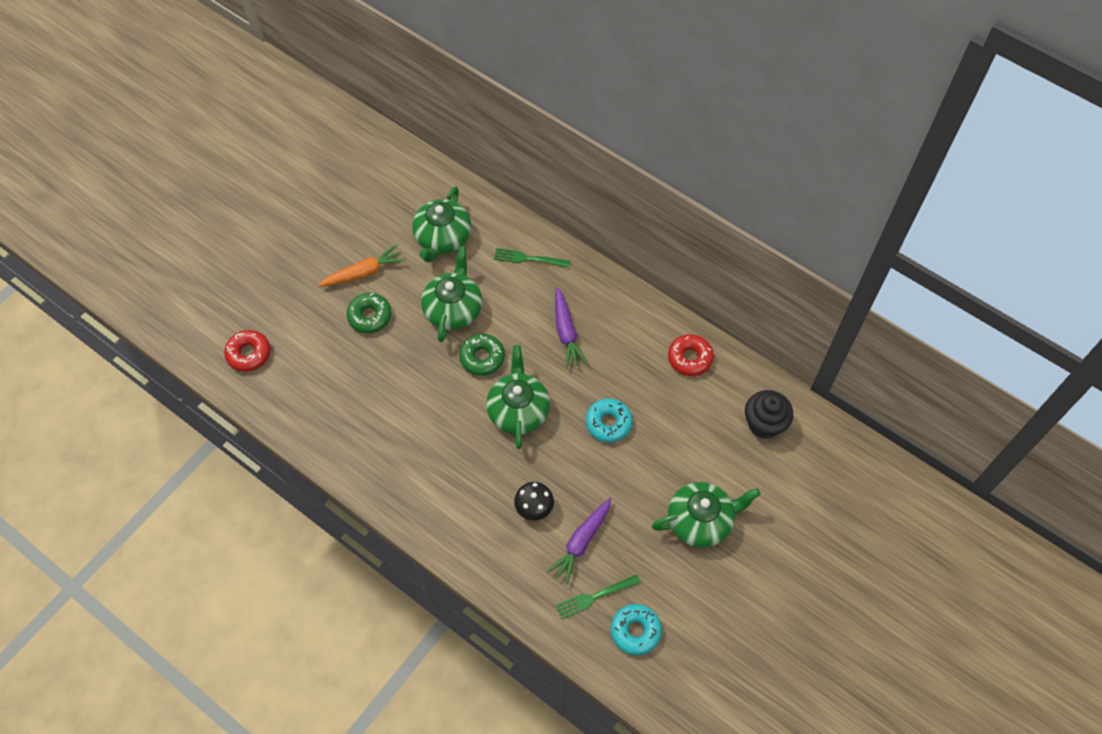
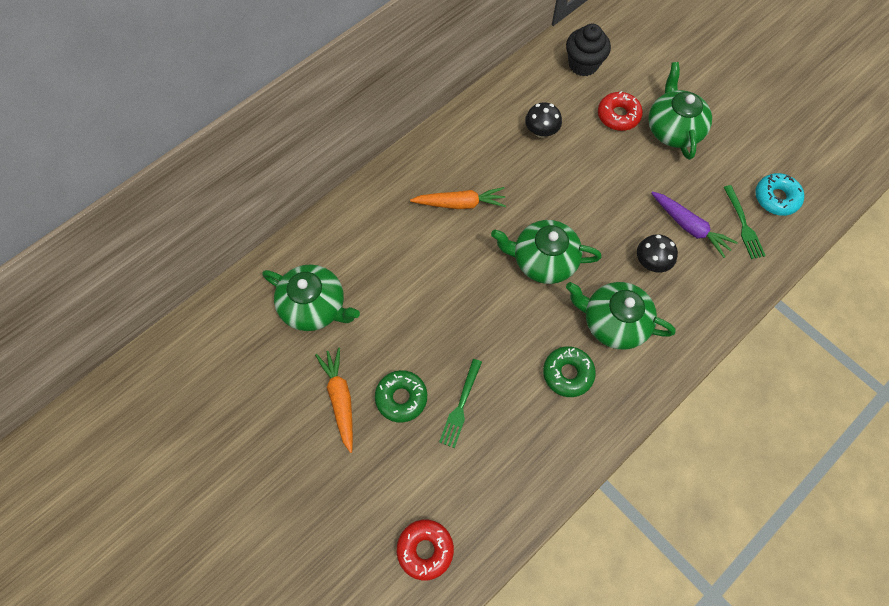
camera: 80 degrees left, 5 degrees up
green teapot [421,246,482,342] -> green teapot moved to [566,282,676,350]
green donut [459,334,505,376] -> green donut moved to [543,346,596,397]
green fork [494,248,570,268] -> green fork moved to [439,359,482,448]
purple carrot [555,287,588,368] -> orange carrot [410,187,506,209]
turquoise donut [586,398,633,443] -> none
red donut [668,334,714,376] -> red donut moved to [598,91,643,131]
none -> black mushroom [525,102,562,138]

